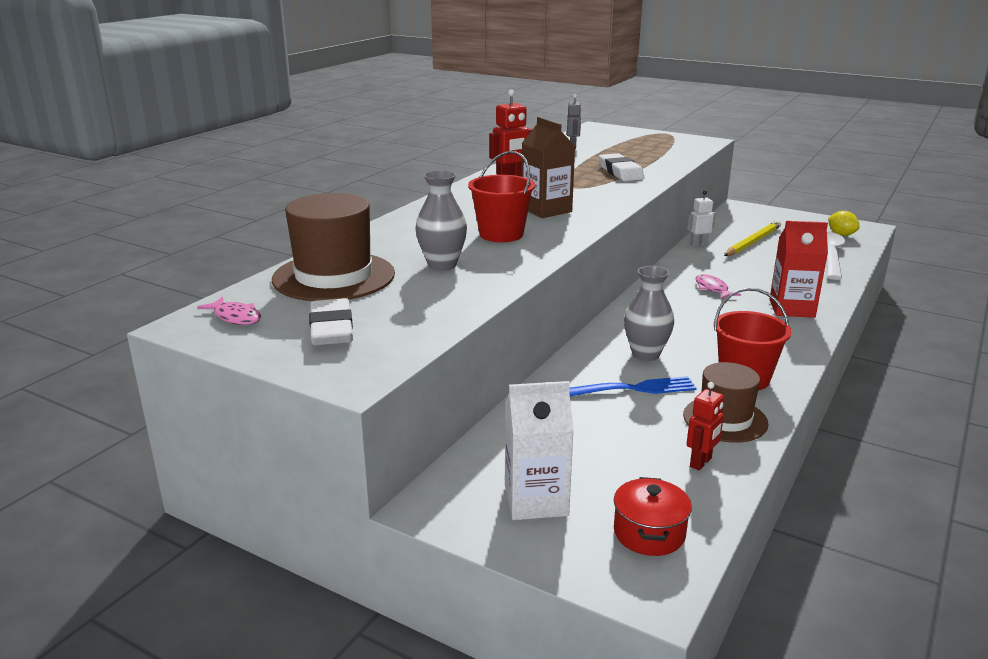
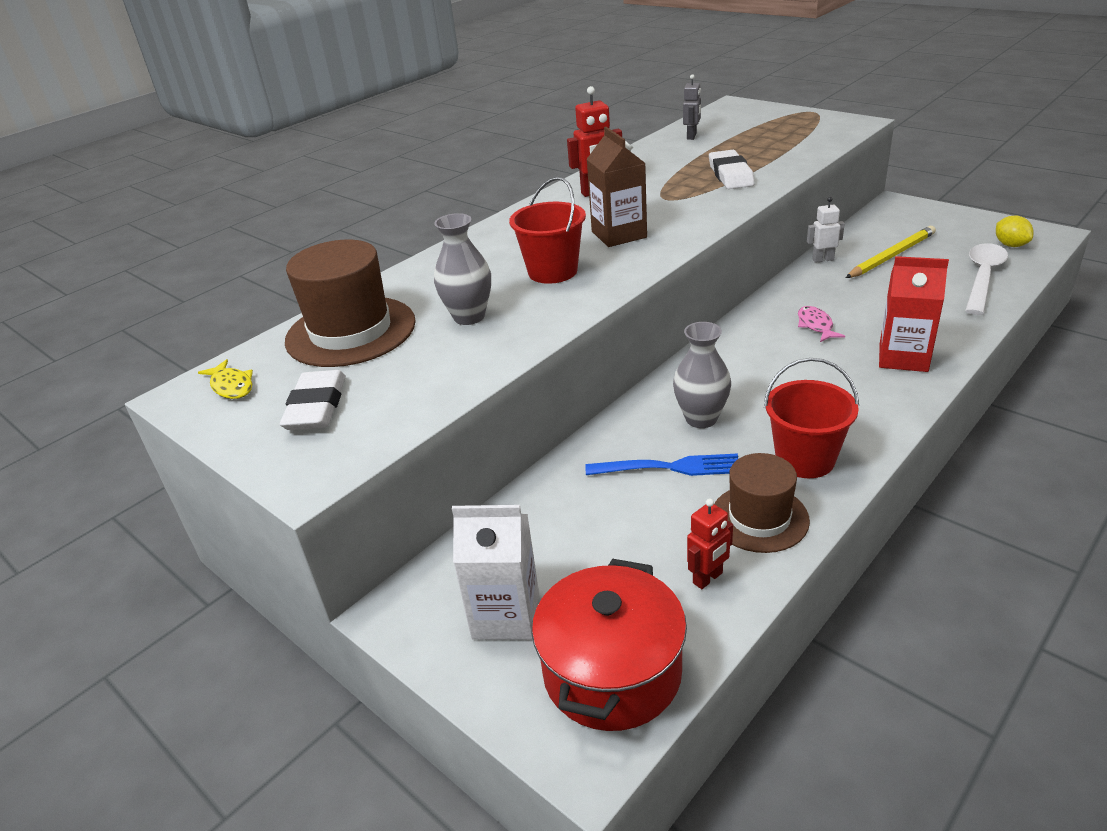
camera: 15 degrees right, 10 degrees up
pink fish [197,297,261,325] -> yellow fish [198,359,253,399]
red pot [614,477,692,556] -> red pot [532,559,687,731], size x1.72

